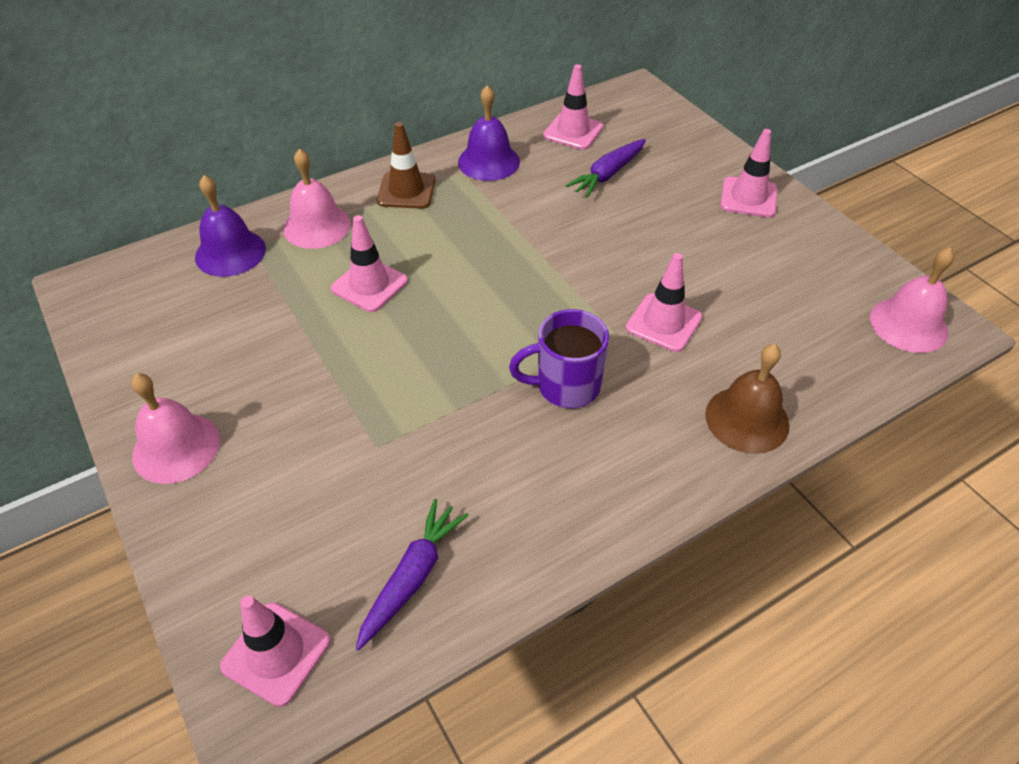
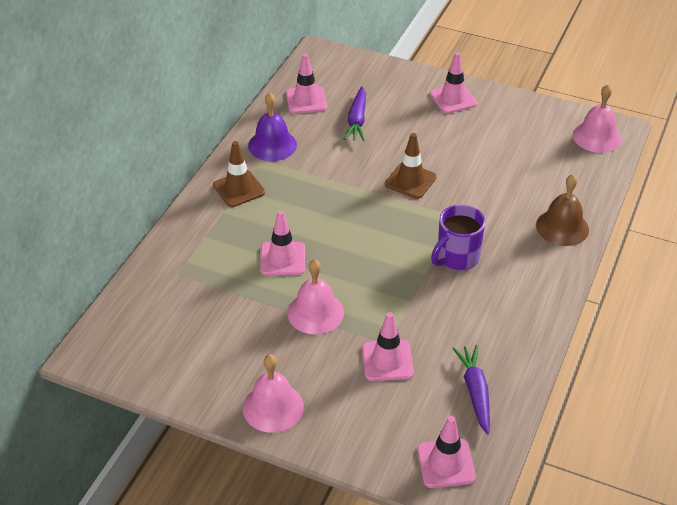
camera: 35 degrees left, 5 degrees down
purple bell [195,175,266,277] -> none
pink bell [283,149,351,249] -> pink bell moved to [287,259,344,335]
pink traffic cone [626,253,702,352] -> pink traffic cone moved to [362,312,414,381]
none -> brown traffic cone [385,133,437,199]

